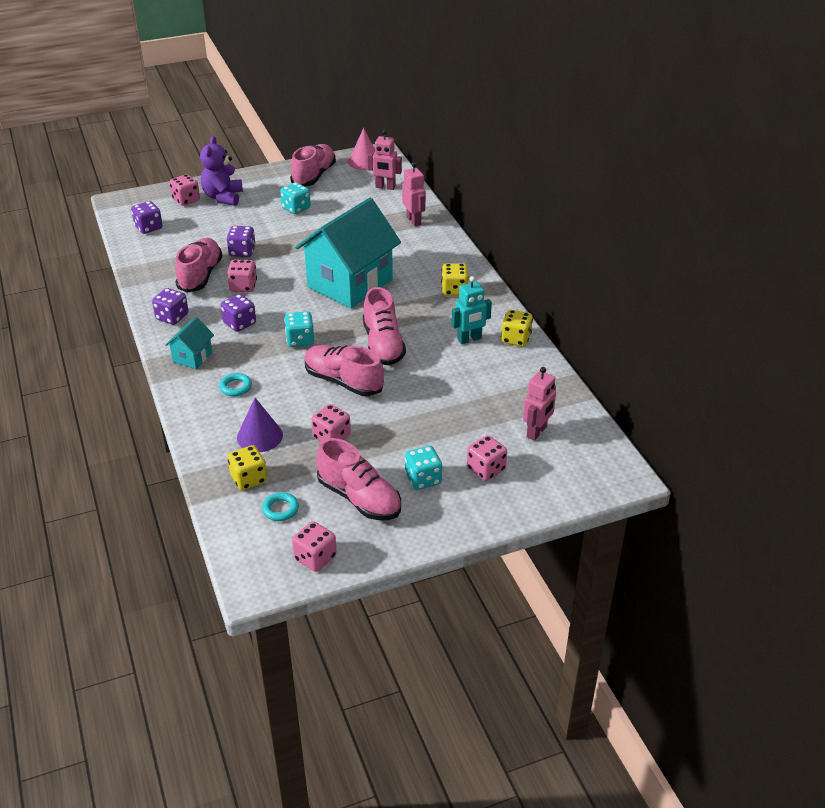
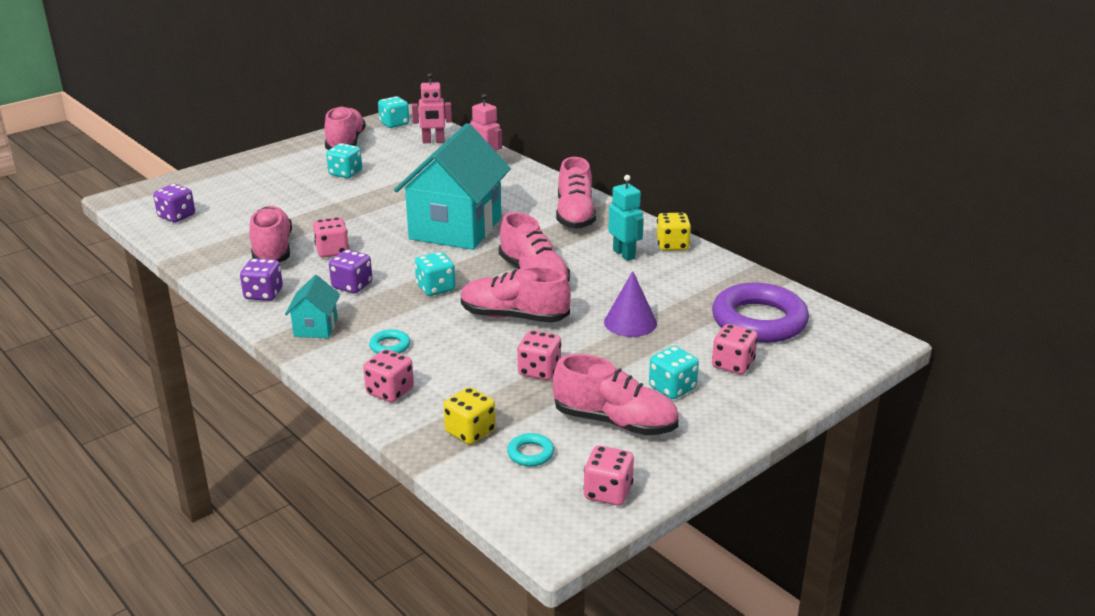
camera: 20 degrees left, 10 degrees down
pink dice [170,174,200,206] -> pink dice moved to [363,349,414,402]
purple teddy bear [200,136,243,206] -> none
purple dice [227,226,256,257] -> none
purple cone [237,398,283,452] -> purple cone moved to [604,271,657,337]
pink cone [348,128,375,170] -> turquoise dice [378,96,409,128]
yellow dice [441,263,469,296] -> pink shoe [556,157,596,229]
turquoise robot [452,276,492,344] -> turquoise robot turned 75 degrees counterclockwise [608,175,644,261]
pink robot [523,367,556,441] -> purple ring [712,283,809,343]

